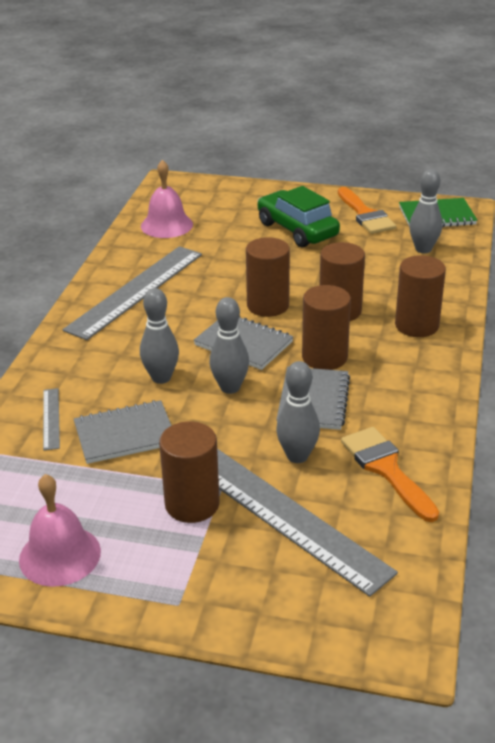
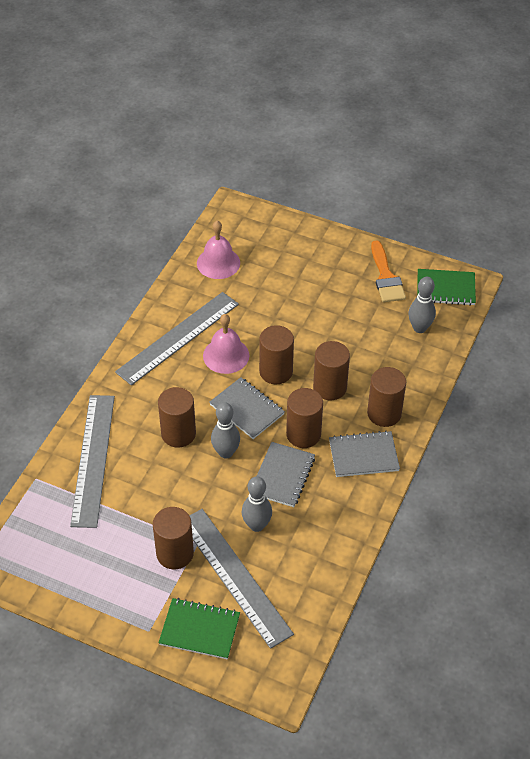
camera: 10 degrees right, 15 degrees up
pink bell [19,474,101,587] -> pink bell moved to [203,314,249,374]
grey ruler [43,388,60,450] -> grey ruler [70,395,115,528], size x2.31
grey notebook [74,400,172,464] -> grey notebook moved to [329,431,400,477]
grey bowling pin [140,288,179,384] -> brown cylinder [158,387,196,448]
green car [257,186,340,248] -> none
orange brush [341,427,439,522] -> none
none -> green notebook [159,598,240,659]

